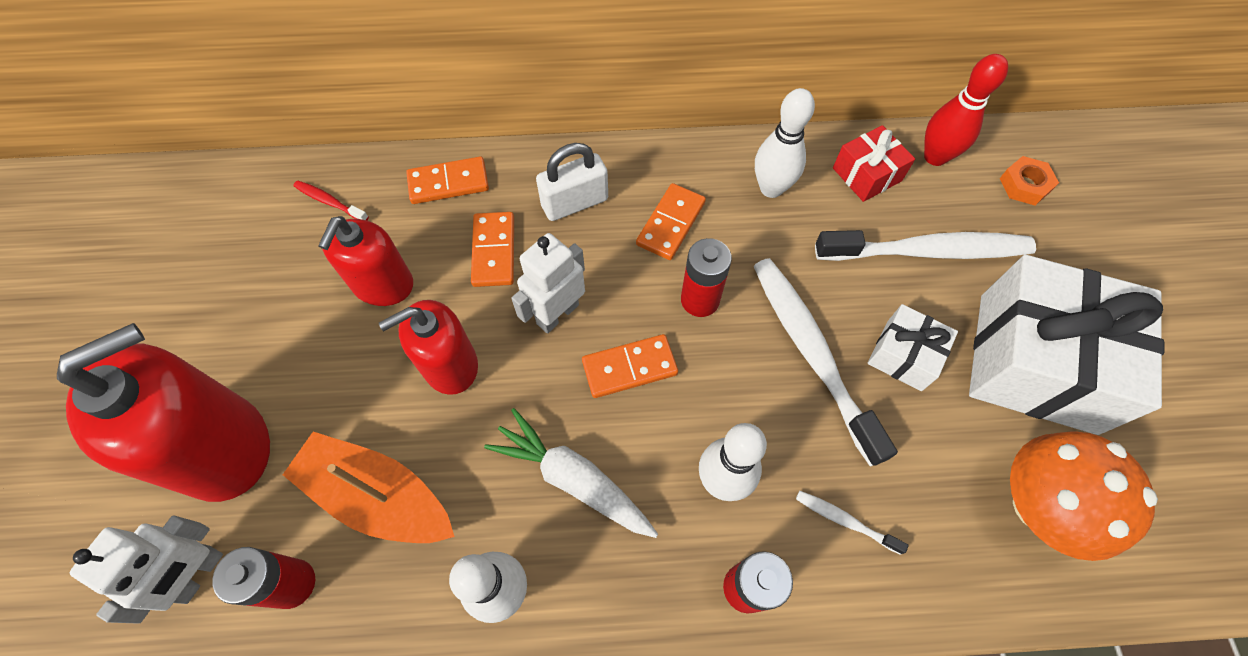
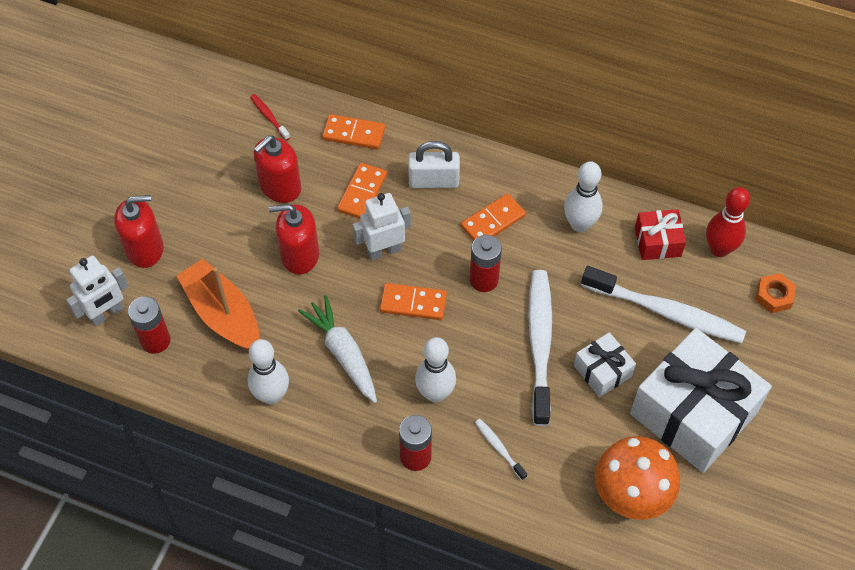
camera: 25 degrees right, 5 degrees down
red soap dispenser [57,323,270,502] -> red soap dispenser [114,195,164,268], size x0.61

